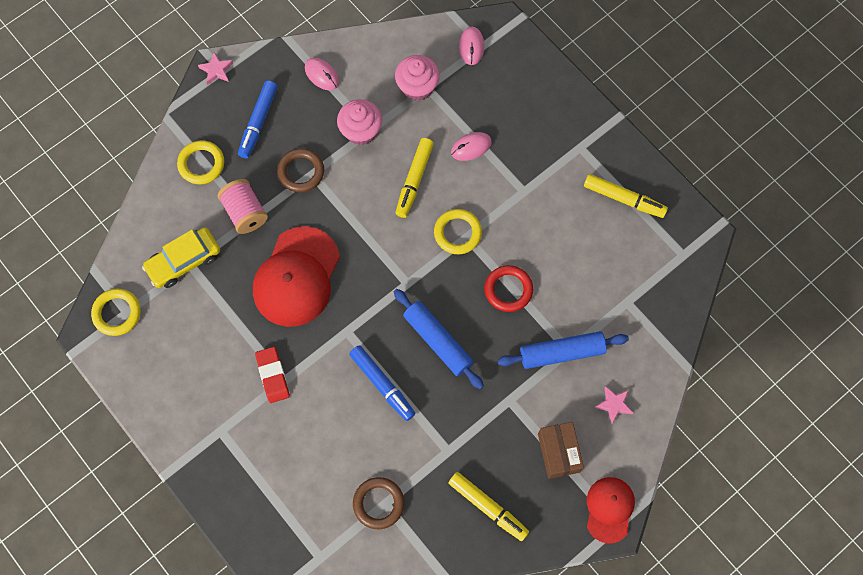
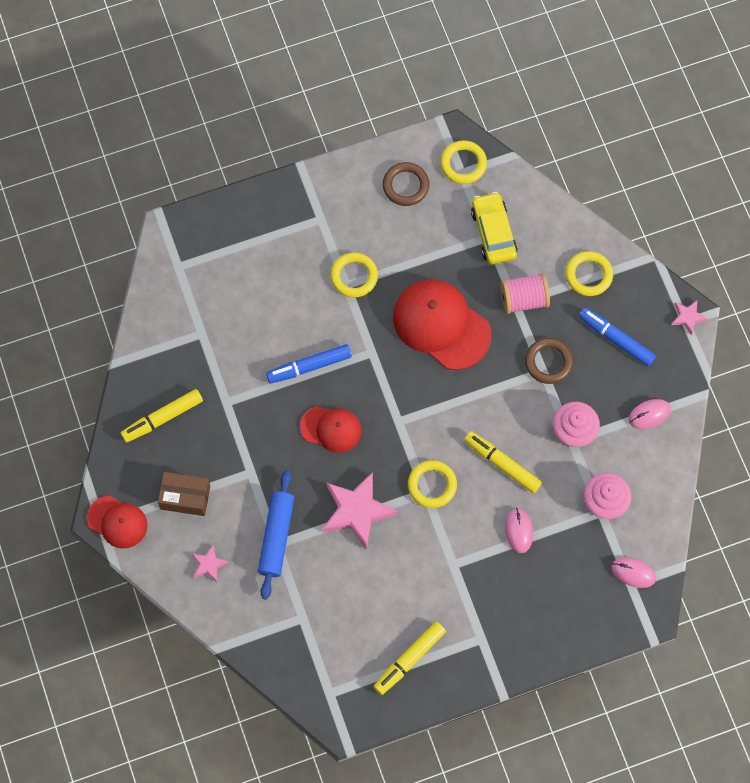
camera: 110 degrees right, 0 degrees up
red eraser [255,347,290,403] -> yellow ring [330,253,378,298]
brown ring [353,477,405,529] -> brown ring moved to [383,162,429,206]
blue rolling pin [394,289,484,389] -> red cap [300,406,362,453]
red ring [484,265,533,312] -> pink star [322,472,398,550]

